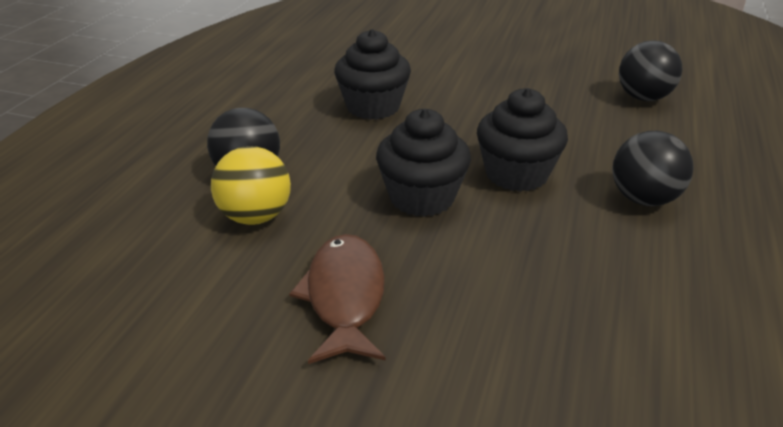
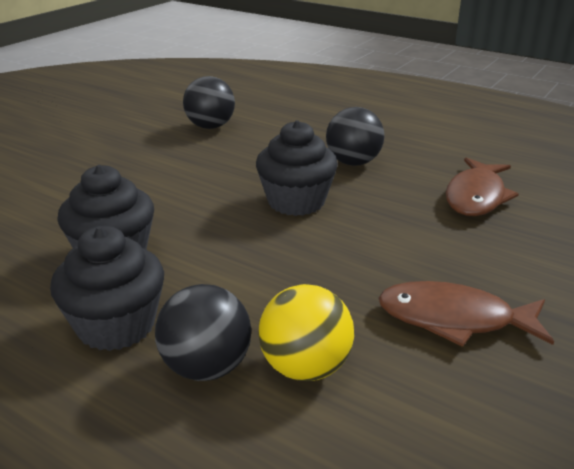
camera: 75 degrees left, 5 degrees down
black cupcake [376,109,471,217] -> black cupcake moved to [50,226,164,351]
none -> brown fish [446,158,519,216]

